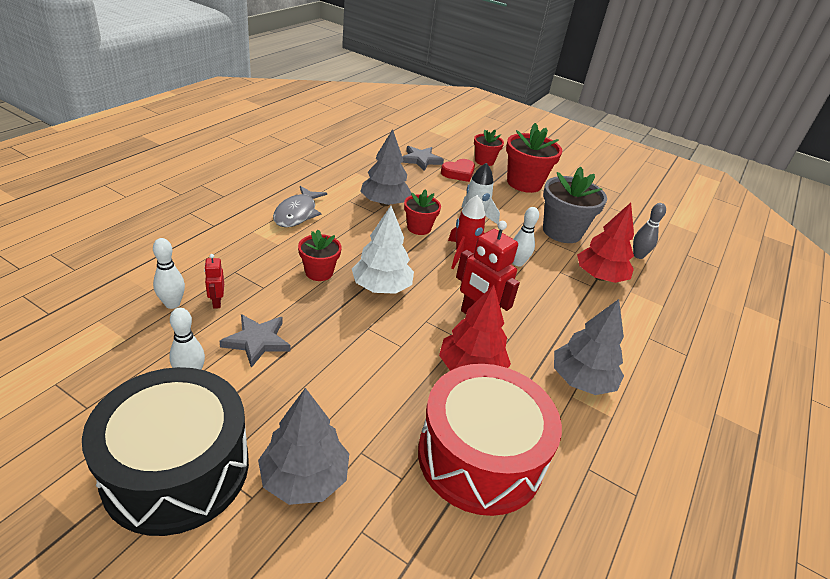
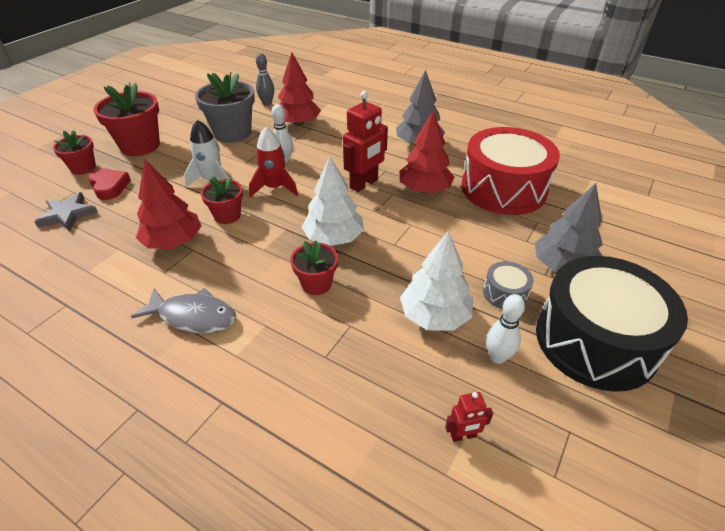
camera: 85 degrees left, 5 degrees up
white bowling pin [153,238,185,309] -> none
red robot [204,254,224,308] -> red robot moved to [445,392,493,442]
grey star [219,314,291,368] -> white tree [400,231,473,331]
grey tree [360,129,411,206] -> red tree [136,159,201,249]
none -> grey drum [483,261,534,309]

